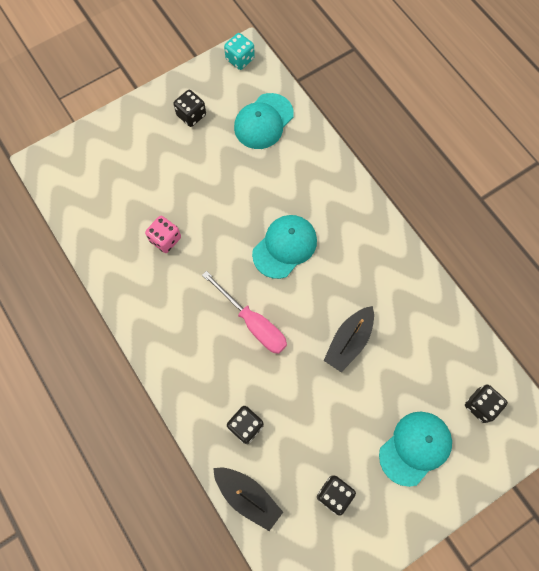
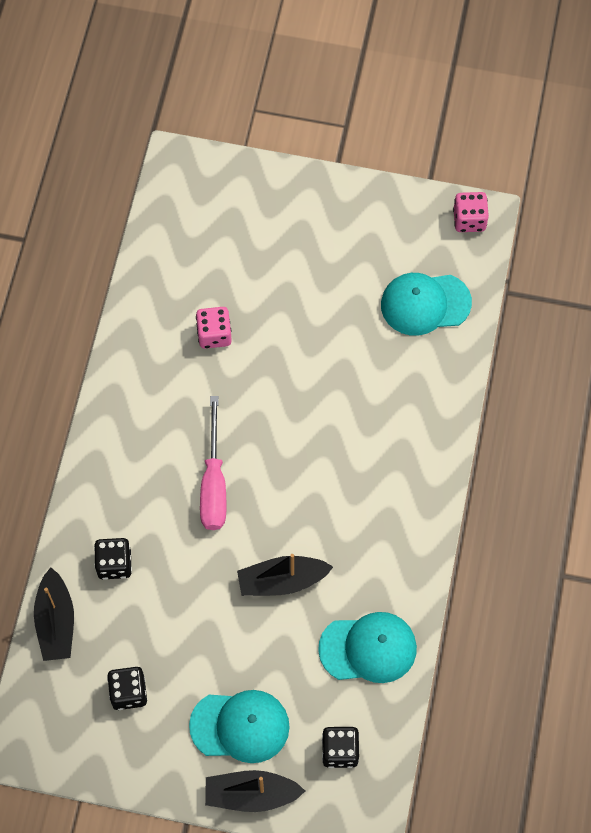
camera: 45 degrees right, 5 degrees down
black dice [173,90,206,127] -> none
turquoise dice [224,33,255,70] -> pink dice [453,192,489,232]
turquoise cap [252,215,317,279] -> turquoise cap moved to [318,612,417,683]
none -> black boat [205,770,305,812]

